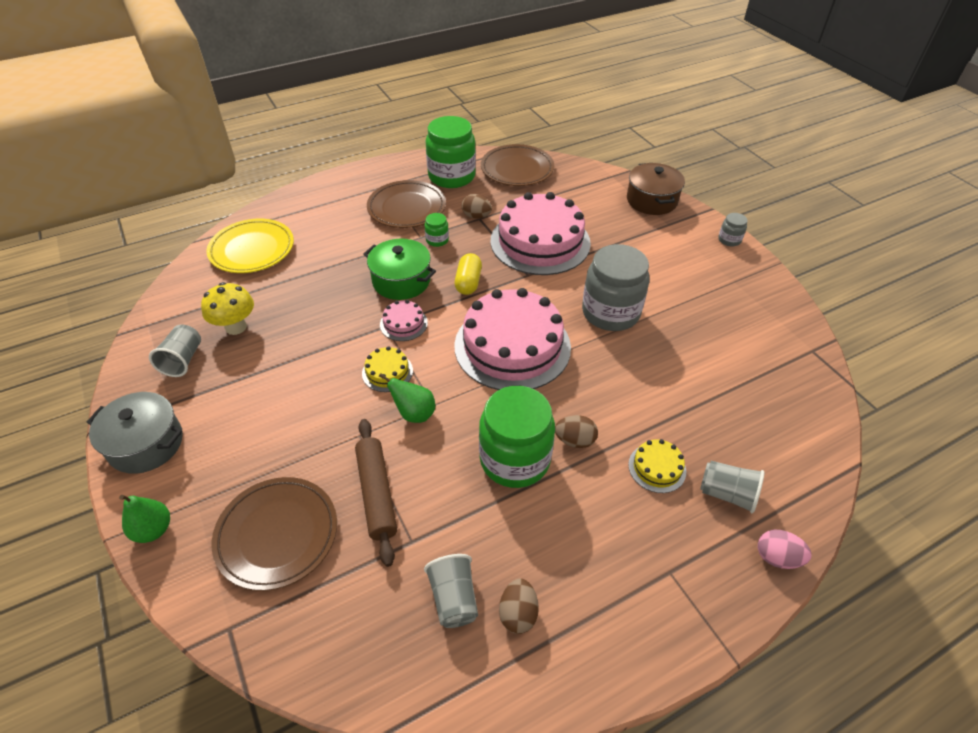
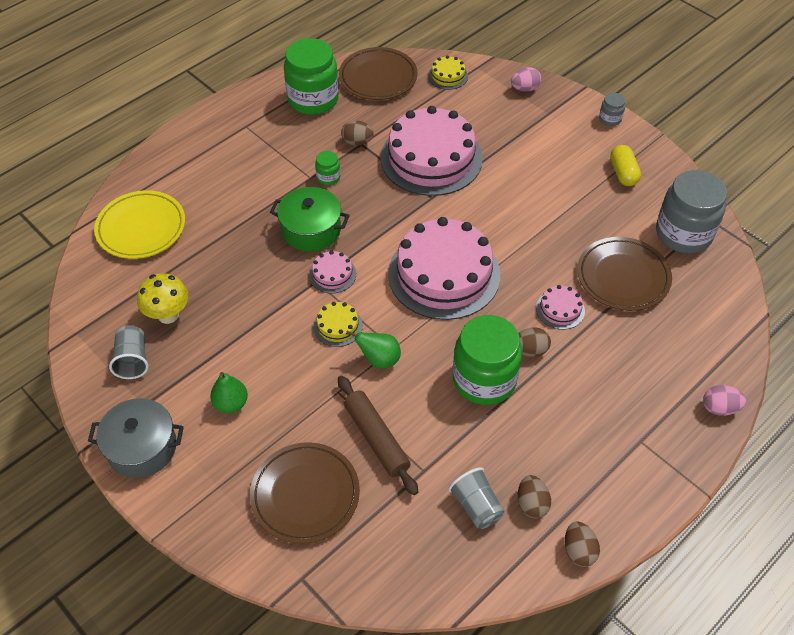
camera: 15 degrees left, 5 degrees up
green pear [119,495,170,543] -> green pear moved to [210,372,248,413]
brown plate [367,180,446,228] -> brown plate moved to [577,237,672,311]
yellow capsule [454,253,482,295] -> yellow capsule moved to [610,145,641,186]
grey jar [582,244,649,331] -> grey jar moved to [656,170,727,254]
brown pot [627,163,685,215] -> pink egg [511,67,541,92]
yellow cake [628,439,686,493] -> yellow cake moved to [428,55,468,90]
grey cup [700,461,764,513] -> none
none -> pink cake [536,285,585,330]
none -> brown egg [565,521,600,567]

